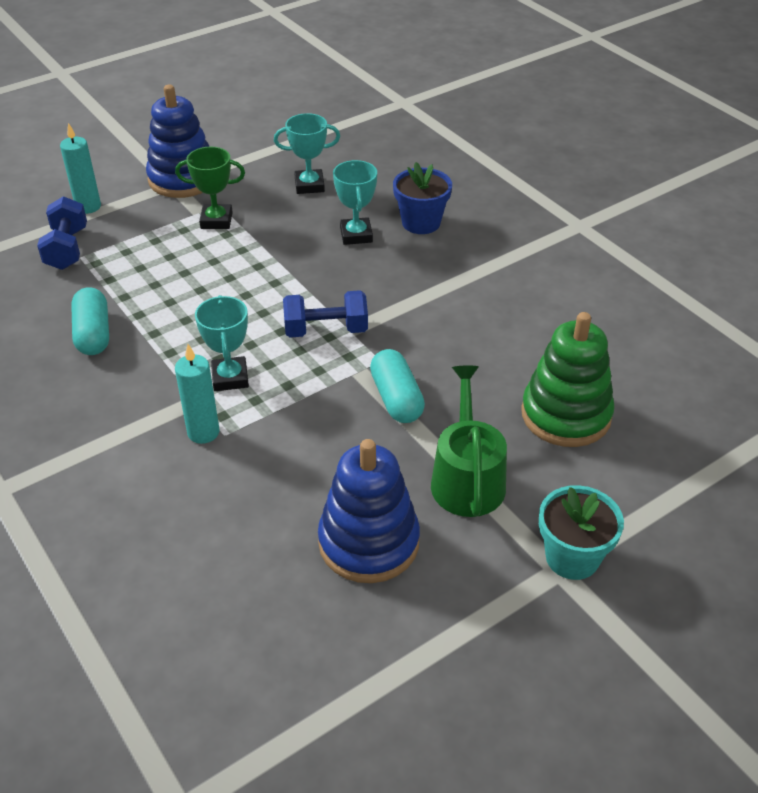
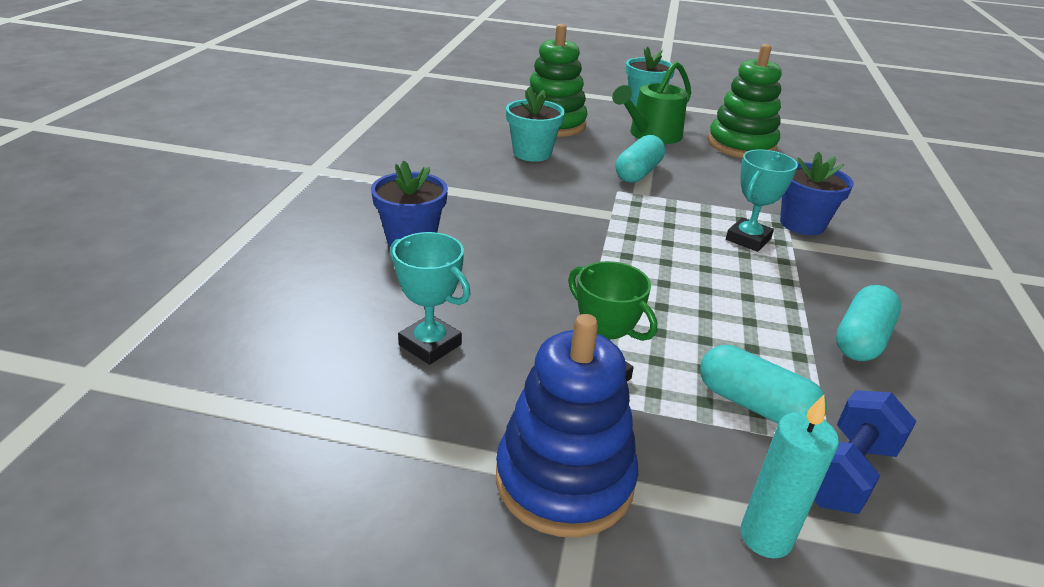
camera: 135 degrees left, 10 degrees down
turquoise candle [175,344,219,444] -> blue flower pot [780,151,854,235]
blue dumbbell [283,290,368,338] -> none
blue stacking toy [318,439,420,583] -> green stacking toy [708,44,782,158]
turquoise trophy [333,160,377,245] -> none
none -> turquoise flower pot [506,89,565,162]
none -> turquoise capsule [700,345,827,423]

